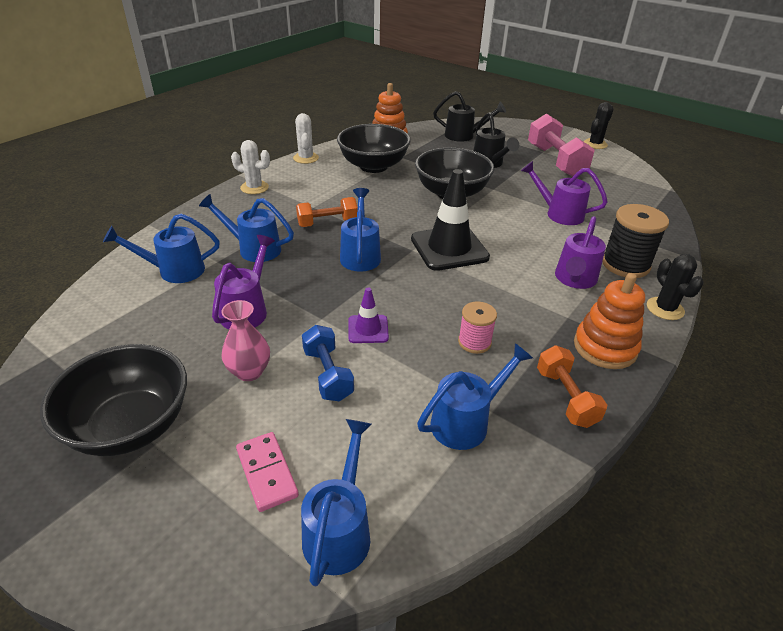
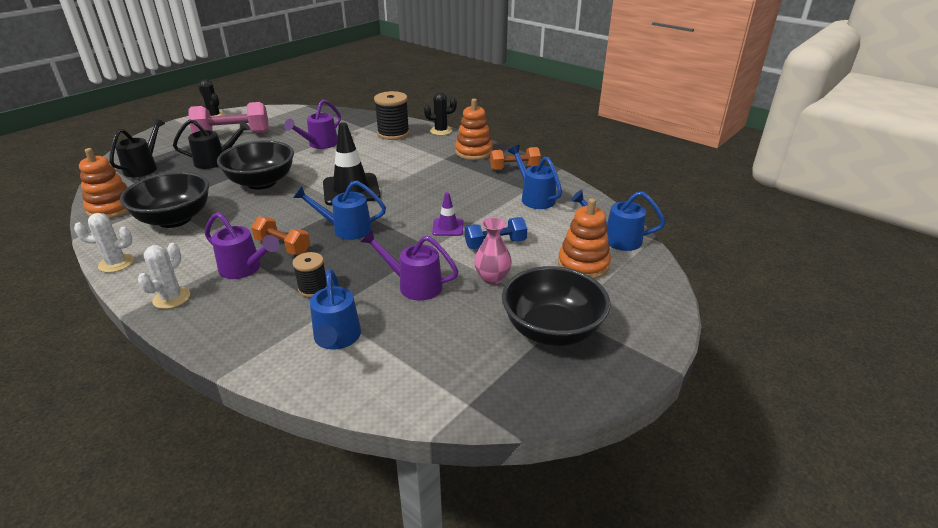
camera: 85 degrees left, 5 degrees down
blue watering can [199,194,294,262] -> black spool [293,252,327,297]
pink domino [236,432,299,512] -> orange stacking toy [558,198,611,279]
orange dumbbell [296,197,358,227] -> orange dumbbell turned 45 degrees counterclockwise [251,216,310,255]
pink spool [458,302,497,354] -> none
purple watering can [555,216,606,289] -> purple watering can moved to [205,212,280,279]

